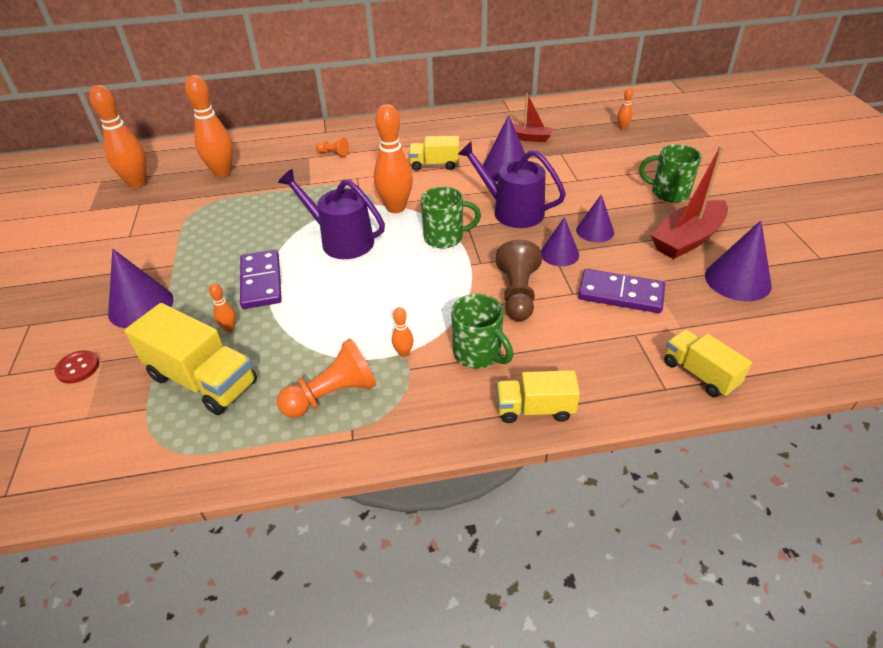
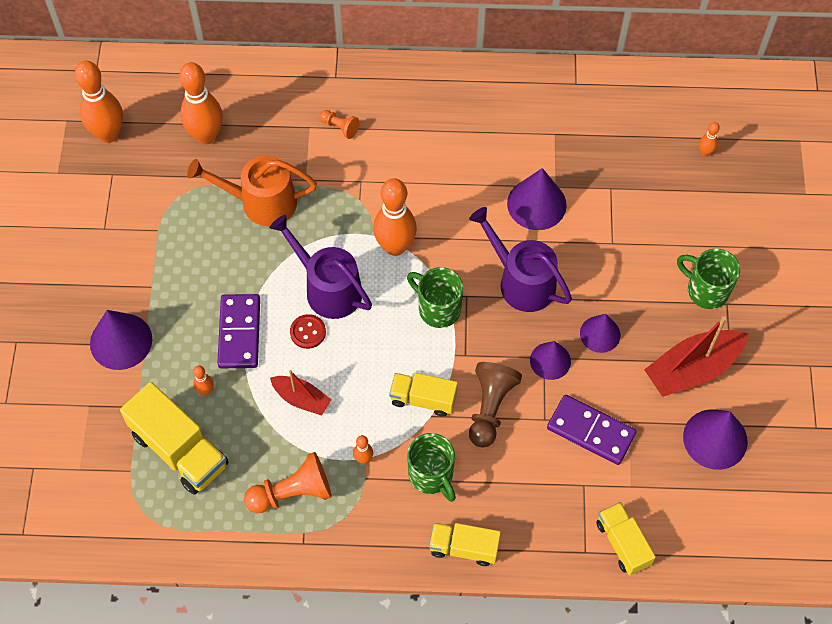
camera: 10 degrees right, 20 degrees up
red button [54,350,99,384] -> red button moved to [290,314,326,349]
yellow truck [409,136,459,171] -> yellow truck moved to [389,373,458,417]
green mug [421,187,481,248] -> green mug turned 150 degrees counterclockwise [407,267,463,328]
red boat [513,93,553,142] -> red boat moved to [270,370,332,416]
none -> orange watering can [187,155,317,226]

